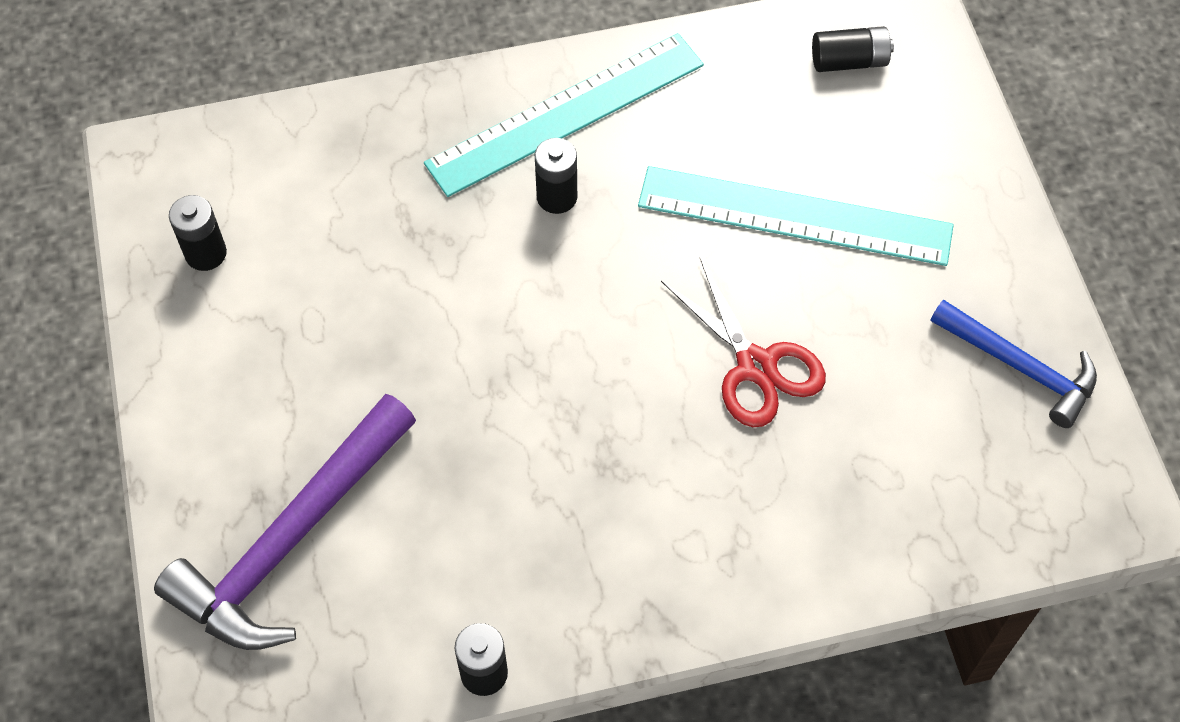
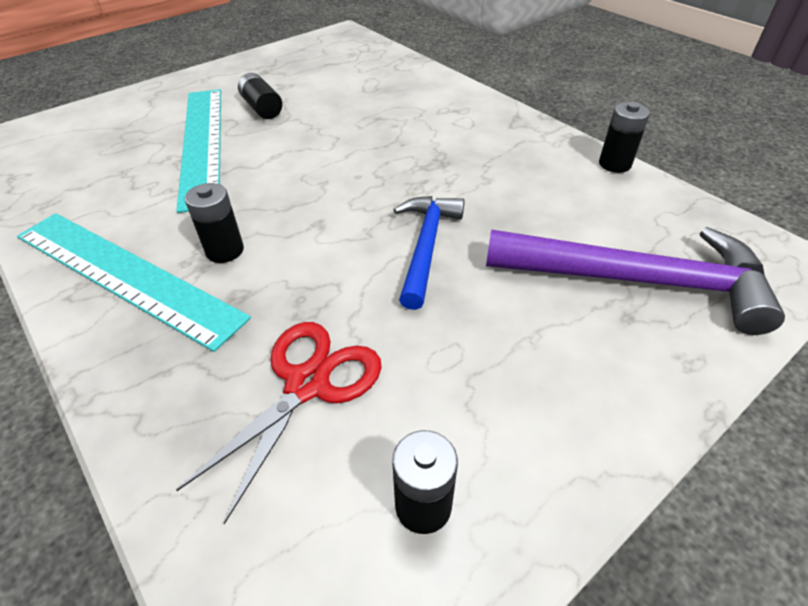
camera: 115 degrees left, 15 degrees down
red scissors [661,258,826,427] -> red scissors moved to [177,322,382,524]
black battery [812,26,894,72] -> black battery moved to [238,73,282,119]
blue hammer [931,300,1097,428] -> blue hammer moved to [394,196,465,310]

